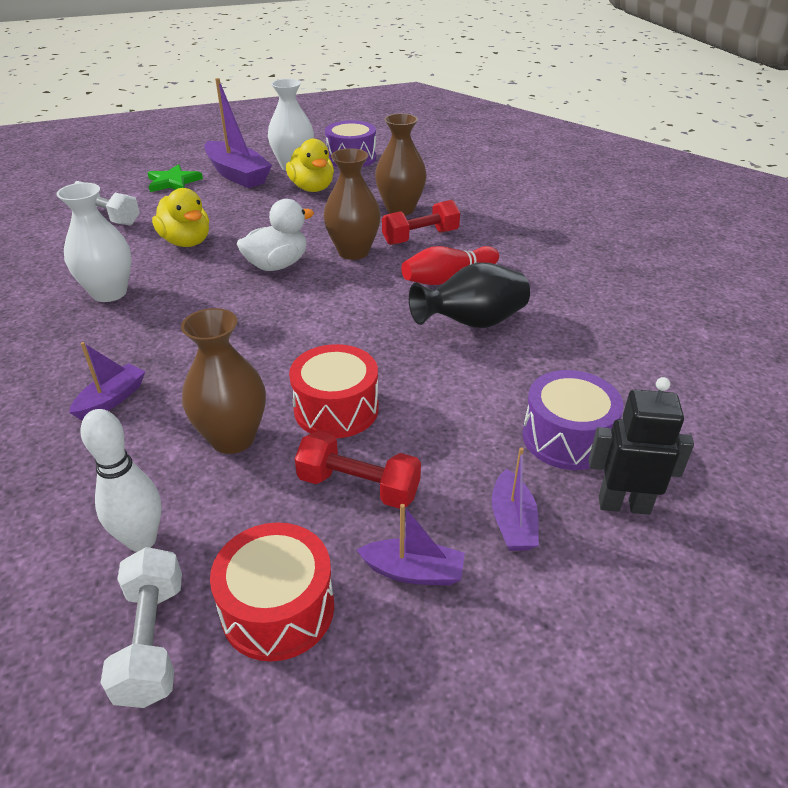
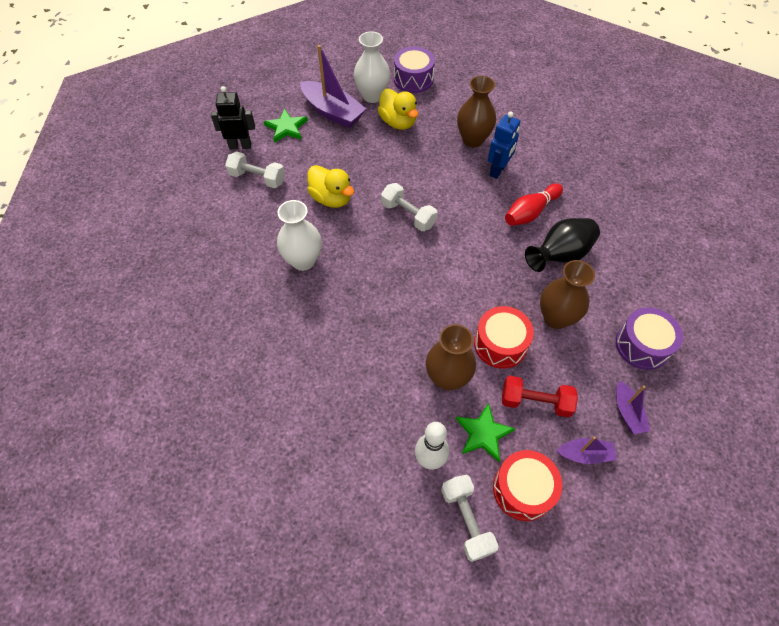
camera: 10 degrees left, 20 degrees up
purple boat [69,342,146,421] -> none
white duck [237,199,314,271] -> white dumbbell [381,183,438,231]
brown vase [324,148,381,260] -> brown vase moved to [540,260,595,329]
red dumbbell [382,200,460,245] -> blue robot [488,111,520,179]
black robot [589,377,694,515] -> black robot moved to [211,86,255,149]
none -> green star [456,403,516,462]

